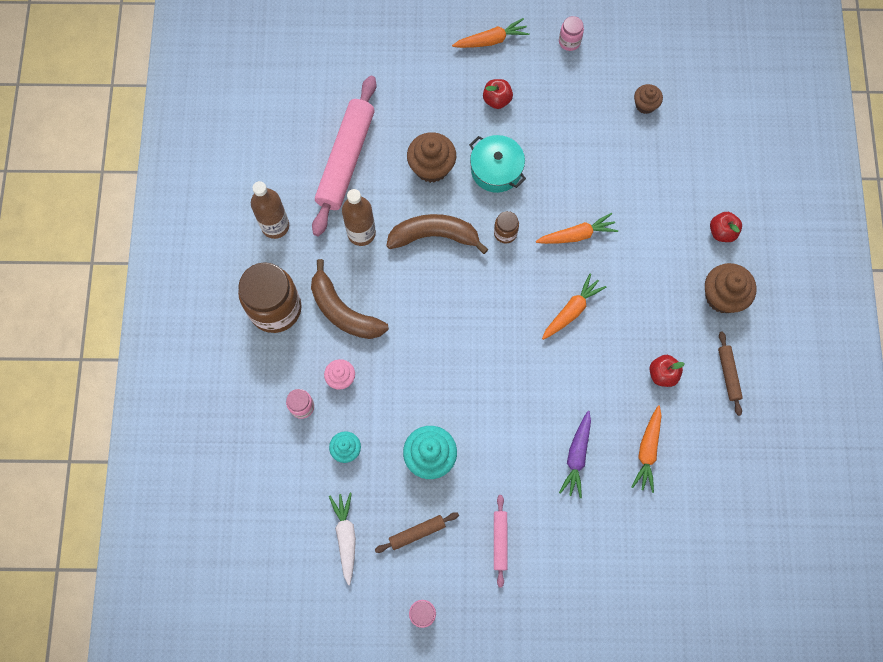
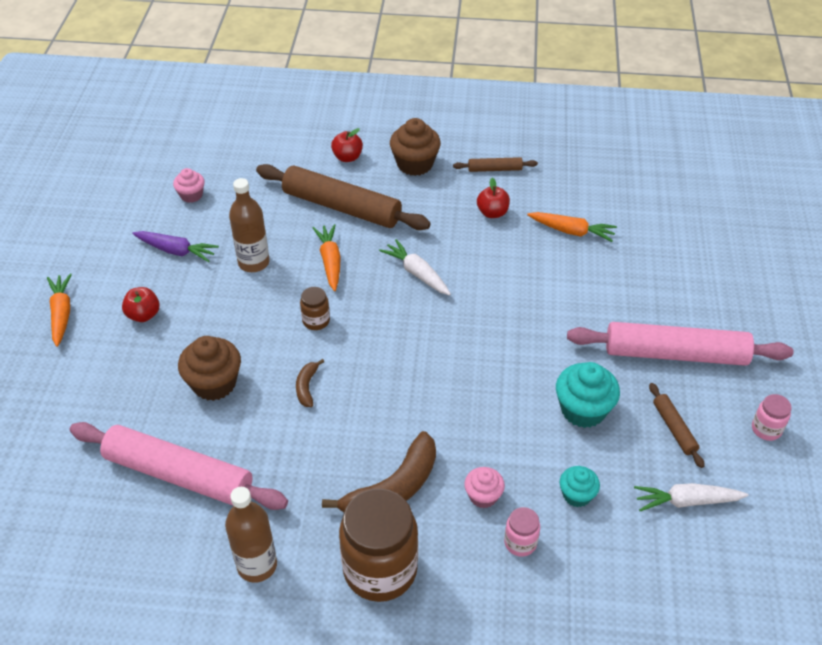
camera: 85 degrees left, 25 degrees down
brown bottle [342,189,376,246] -> brown bottle moved to [229,178,270,272]
brown banana [386,214,488,254] -> brown banana [296,359,324,407], size x0.48
turquoise pot [469,135,526,193] -> none
pink rolling pin [494,495,508,588] -> pink rolling pin [567,322,793,366], size x2.20
orange carrot [542,273,606,340] -> white carrot [379,239,451,295]
pink jar [559,16,584,51] -> none
purple carrot [559,411,591,498] -> purple carrot moved to [132,231,219,262]
brown cupcake [634,84,663,114] -> pink cupcake [173,168,205,203]
none -> brown rolling pin [256,164,431,230]

